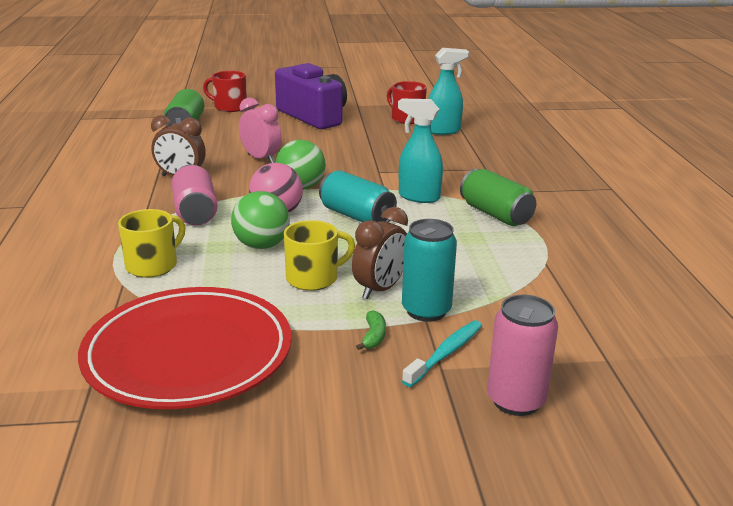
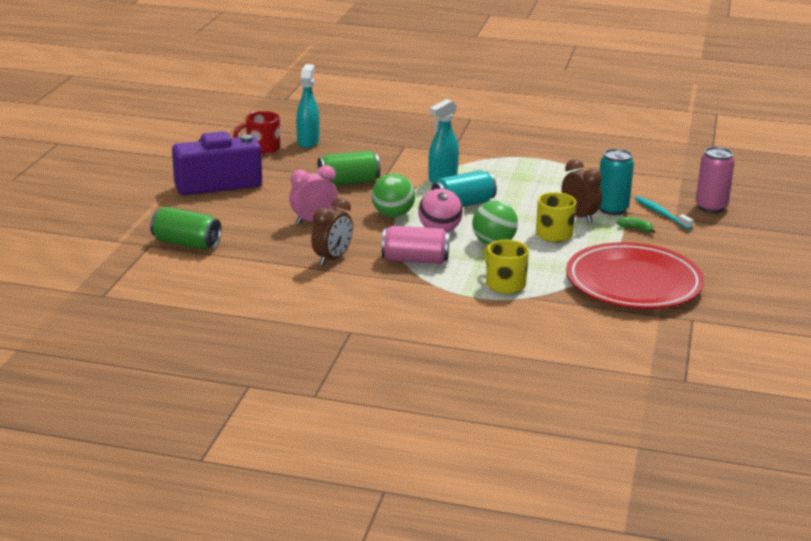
camera: 70 degrees left, 0 degrees up
red mug [203,71,247,112] -> none
green can [460,169,536,226] -> green can moved to [317,150,380,186]

